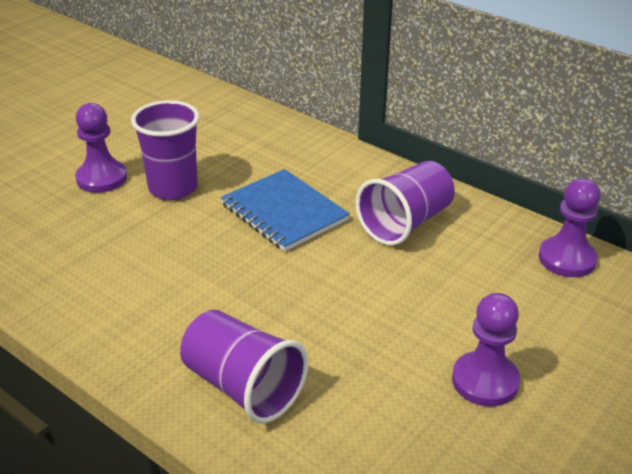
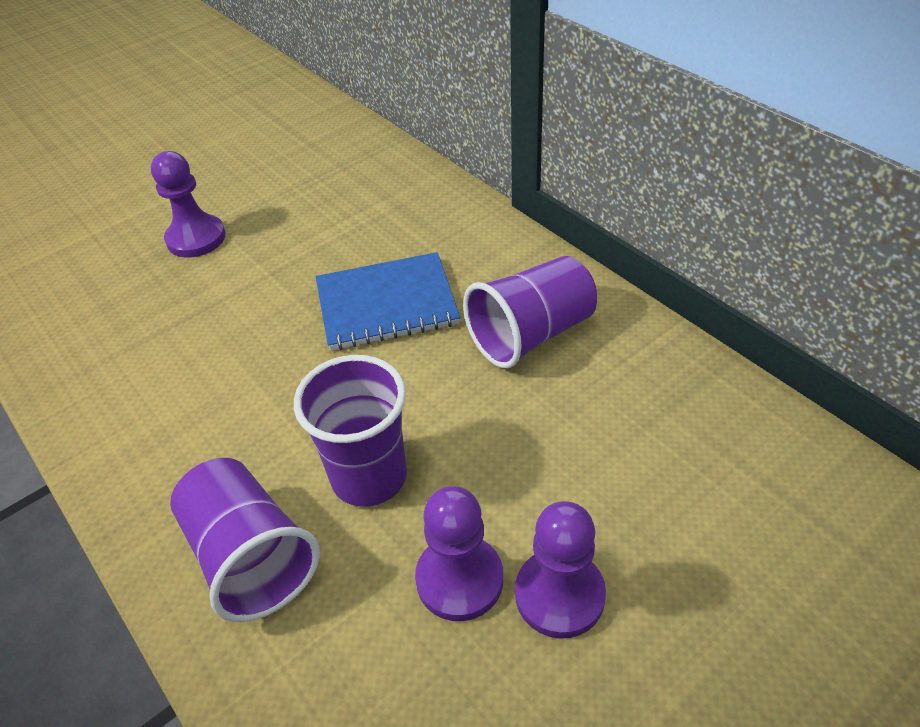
camera: 15 degrees right, 10 degrees up
purple cup [131,100,199,200] -> purple cup moved to [294,355,407,507]
blue notebook [221,169,350,252] -> blue notebook turned 75 degrees counterclockwise [316,252,460,350]
purple pawn [539,178,600,277] -> purple pawn moved to [415,486,503,621]

